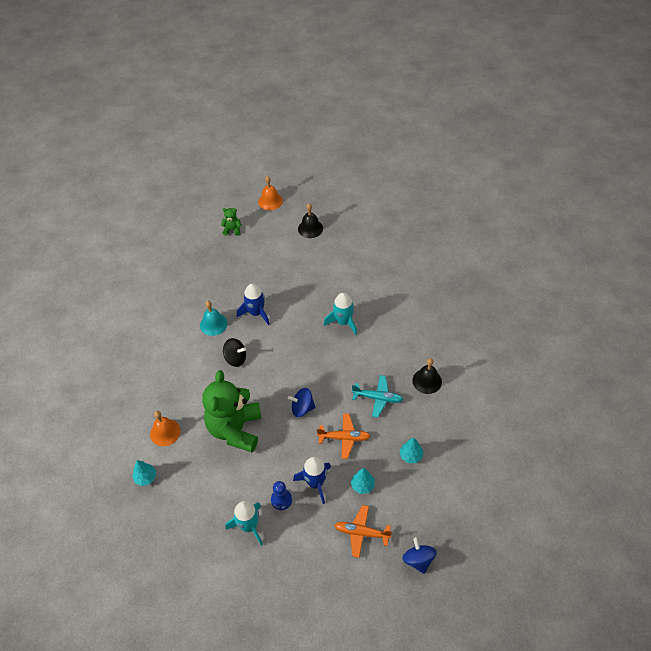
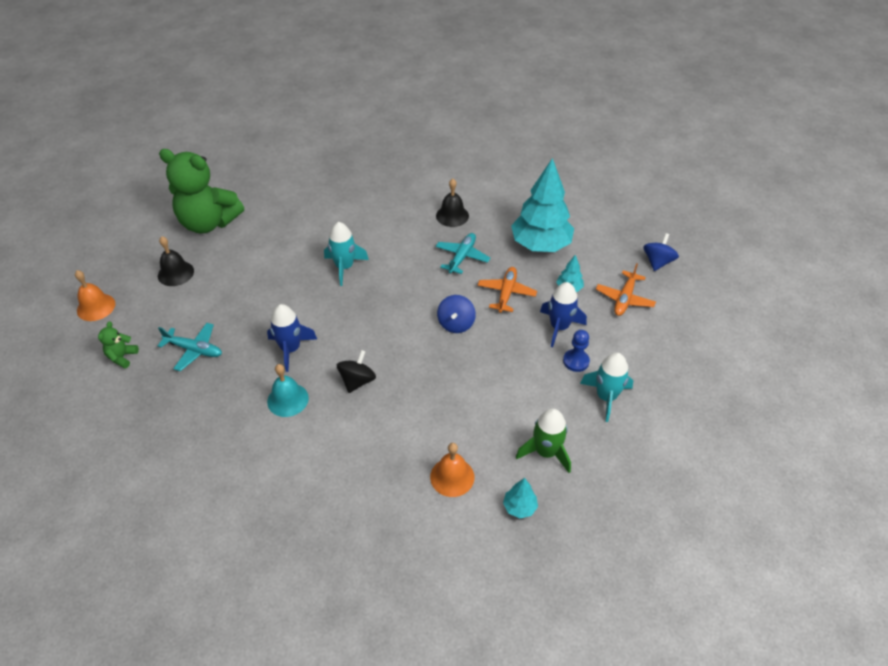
camera: 80 degrees left, 5 degrees down
green teddy bear [202,370,262,452] -> green teddy bear moved to [159,149,244,233]
turquoise tree [400,437,423,463] -> turquoise tree [511,158,574,252], size x2.38
blue spinning top [402,537,437,574] -> blue spinning top turned 120 degrees clockwise [643,233,679,271]
none -> turquoise plane [158,323,222,371]
none -> green rocket [516,409,571,473]

